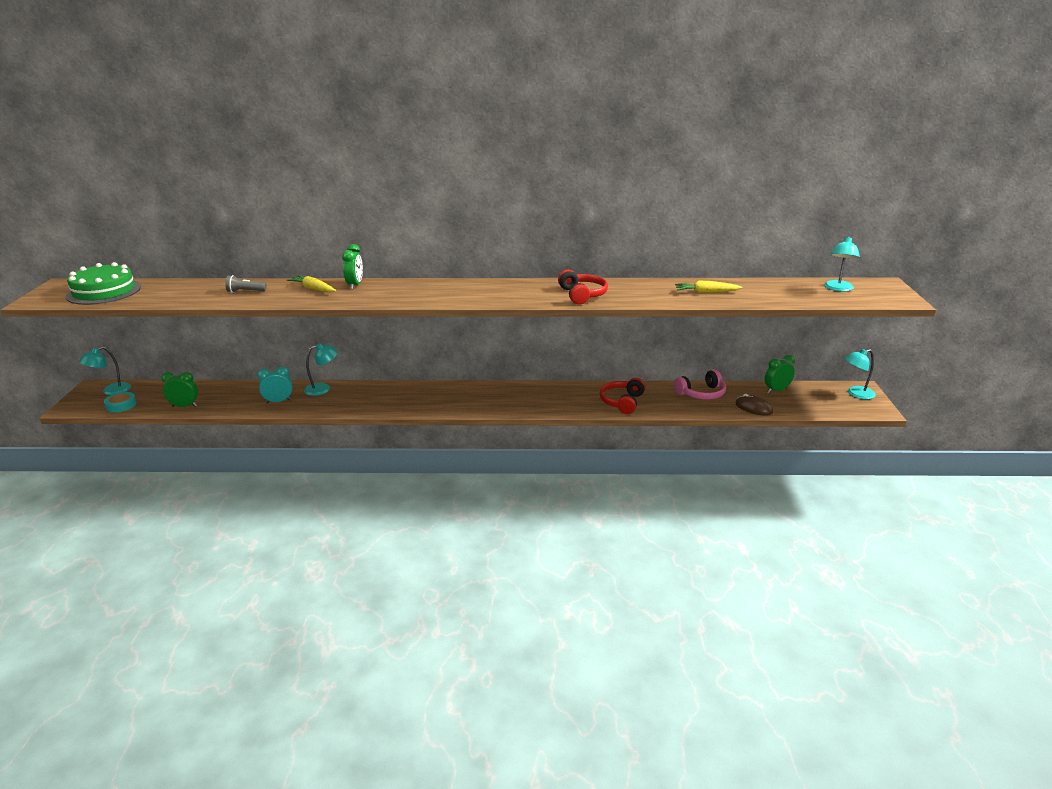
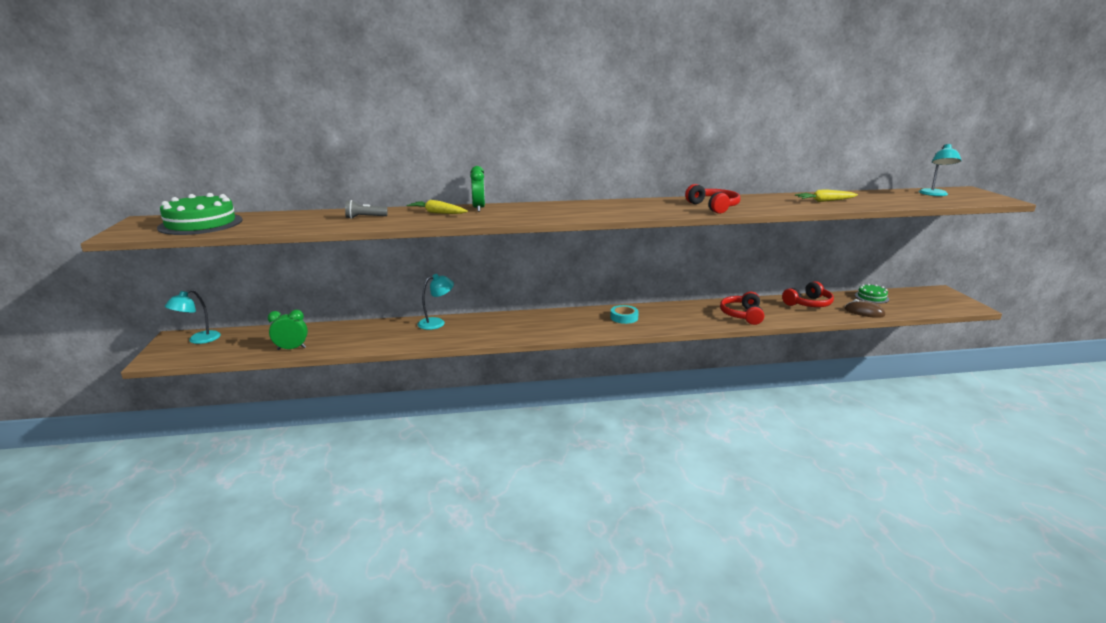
camera: 10 degrees left, 5 degrees down
turquoise tape [104,392,137,412] -> turquoise tape moved to [610,305,639,324]
turquoise clock [257,366,292,403] -> none
pink headphones [674,370,726,400] -> red headphones [782,281,834,307]
green clock [765,355,795,393] -> green cake [855,284,889,303]
turquoise lamp [845,349,876,399] -> none

